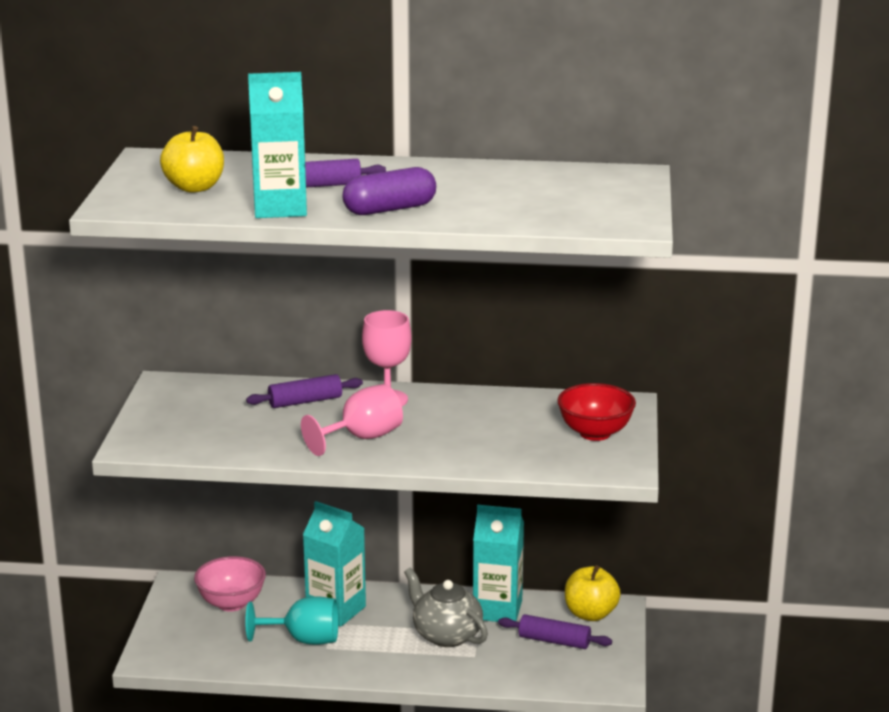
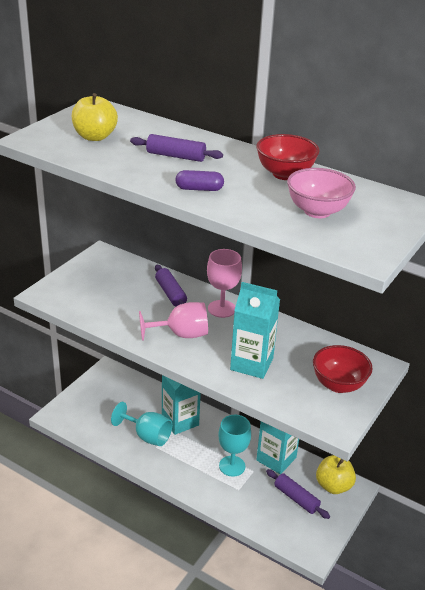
camera: 25 degrees right, 10 degrees up
pink bowl [194,556,266,612] -> pink bowl moved to [287,168,356,218]
purple rolling pin [246,374,363,408] -> purple rolling pin turned 60 degrees clockwise [155,265,187,307]
turquoise carton [248,72,307,218] -> turquoise carton moved to [230,282,280,379]
purple capsule [342,167,436,215] -> purple capsule [175,170,224,191], size x0.64
grey teapot [404,568,488,647] -> turquoise goblet [218,415,251,477]
none -> red bowl [256,134,319,180]

